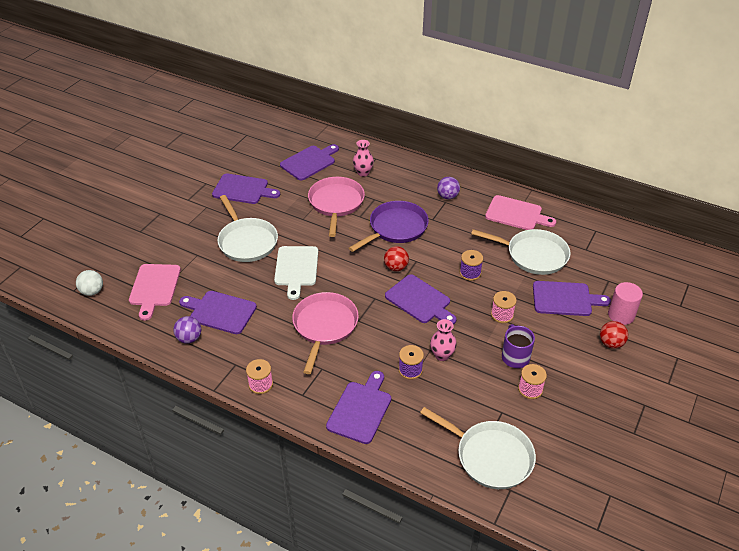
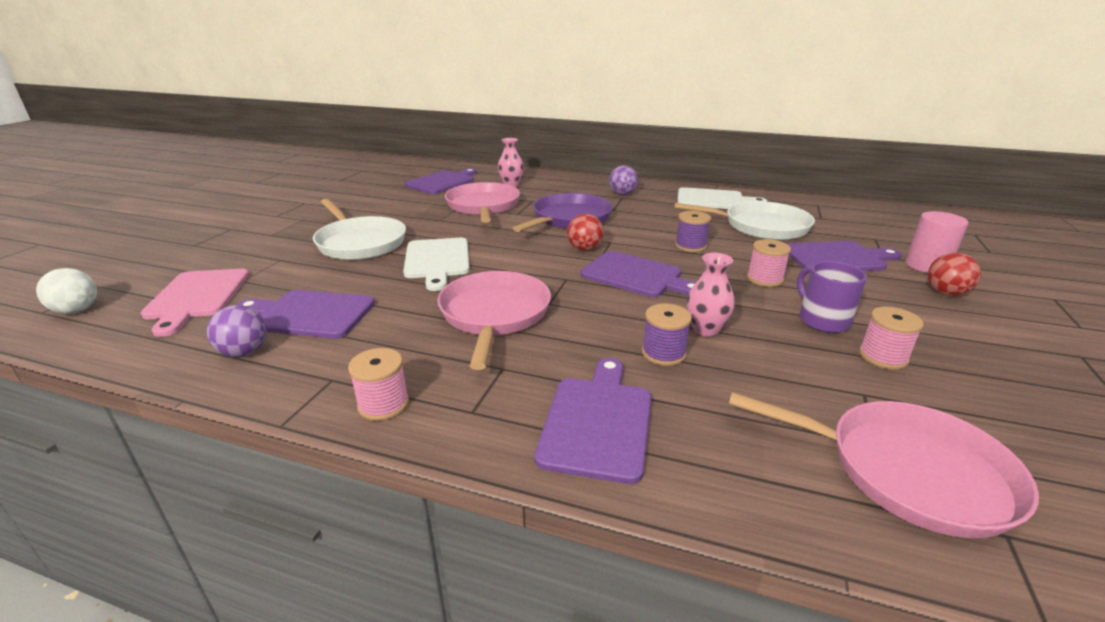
camera: 10 degrees left, 15 degrees down
purple cutting board [212,173,280,204] -> none
white pan [420,407,536,489] -> pink pan [728,392,1039,538]
pink cutting board [485,195,556,230] -> white cutting board [677,187,767,209]

